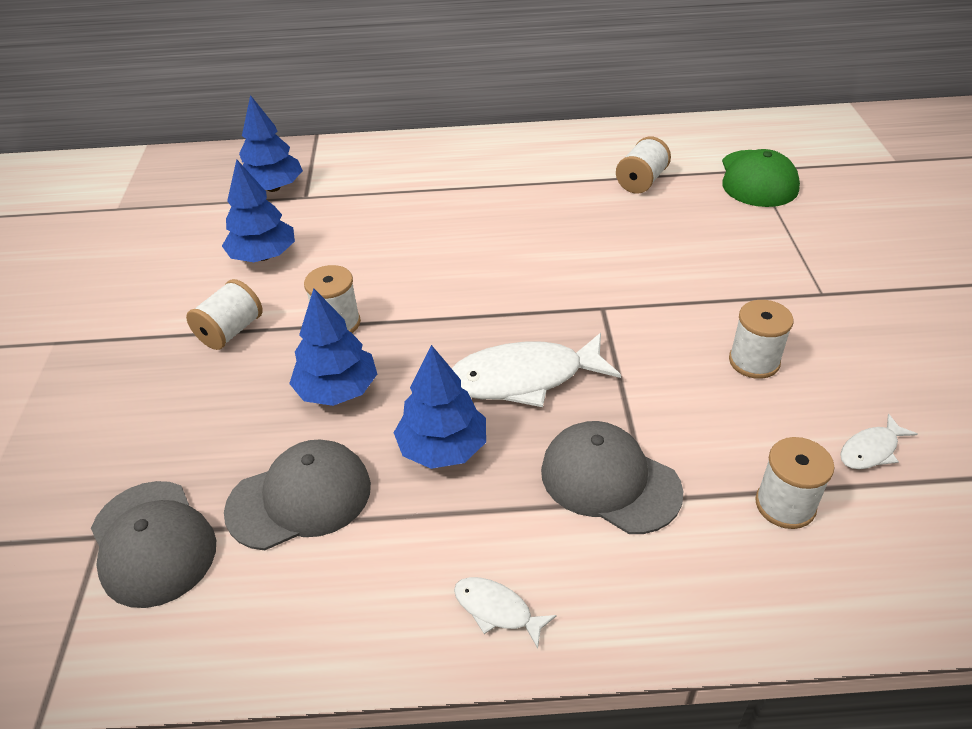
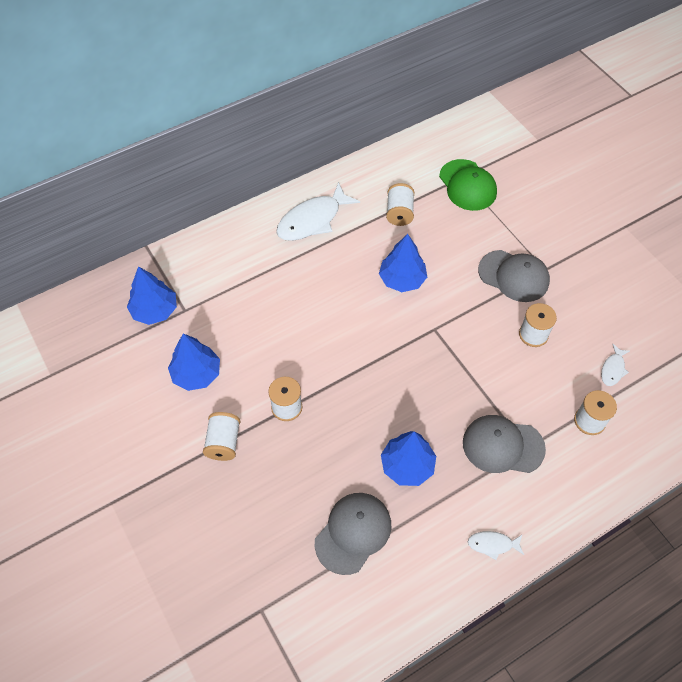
camera: 30 degrees left, 15 degrees up
grey cap [91,481,216,608] -> grey cap moved to [478,250,550,302]
blue tree [289,288,377,406] -> blue tree moved to [379,234,427,292]
white fish [452,333,621,407] -> white fish moved to [276,182,360,241]

